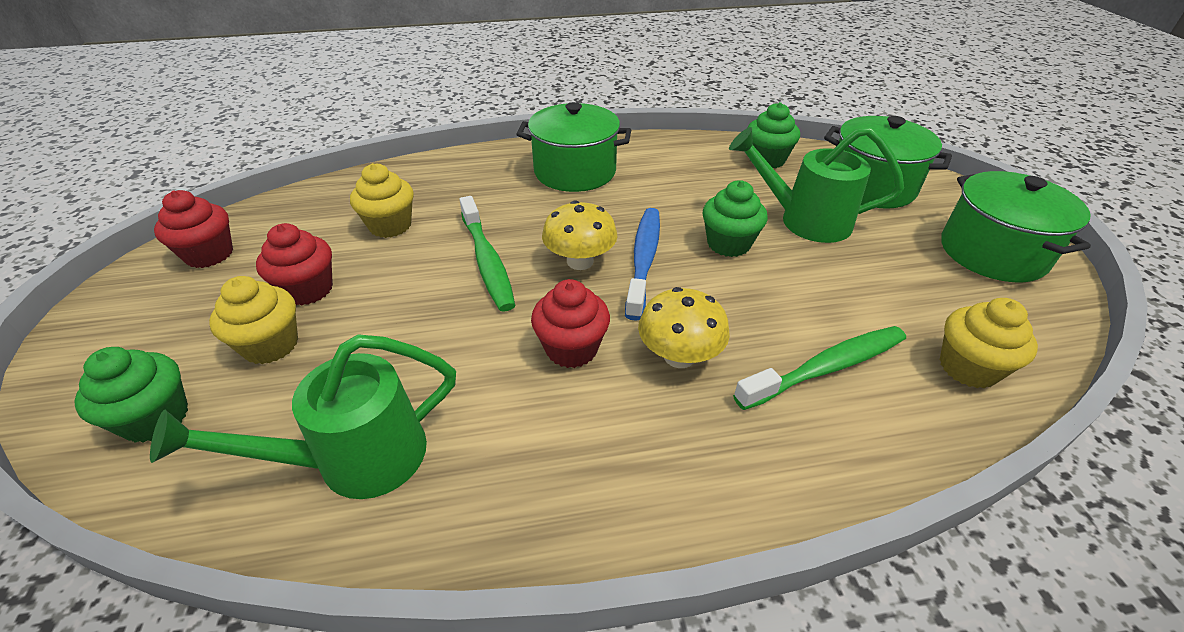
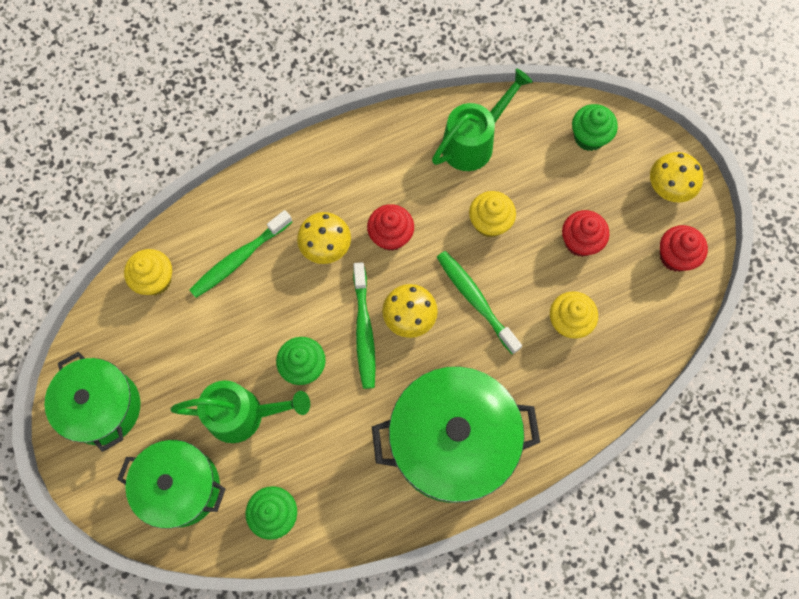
camera: 165 degrees right, 30 degrees up
yellow cupcake [209,276,298,364] -> yellow cupcake moved to [469,191,516,238]
green pot [516,102,631,192] -> green pot [372,367,540,503], size x1.53
blue toothbrush [625,208,660,321] -> green toothbrush [353,262,376,389]
none -> yellow mushroom [650,152,704,202]

